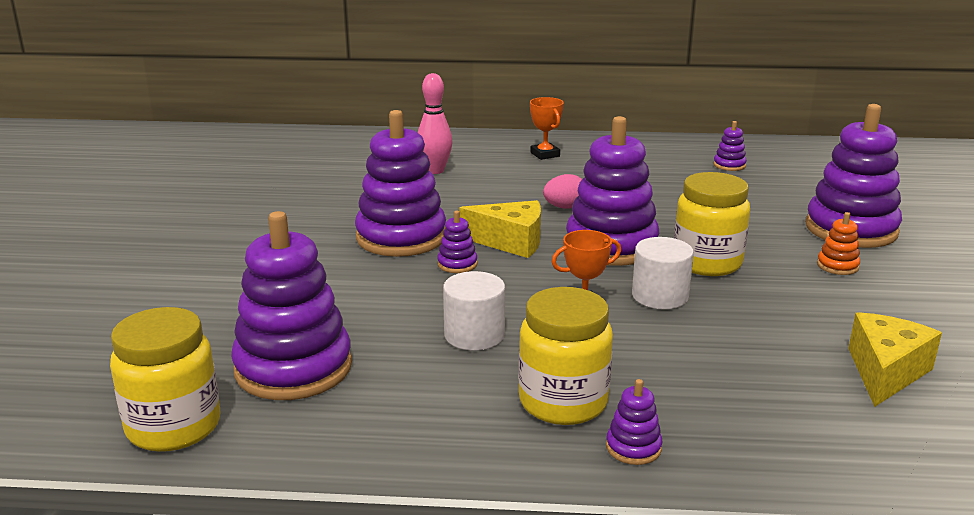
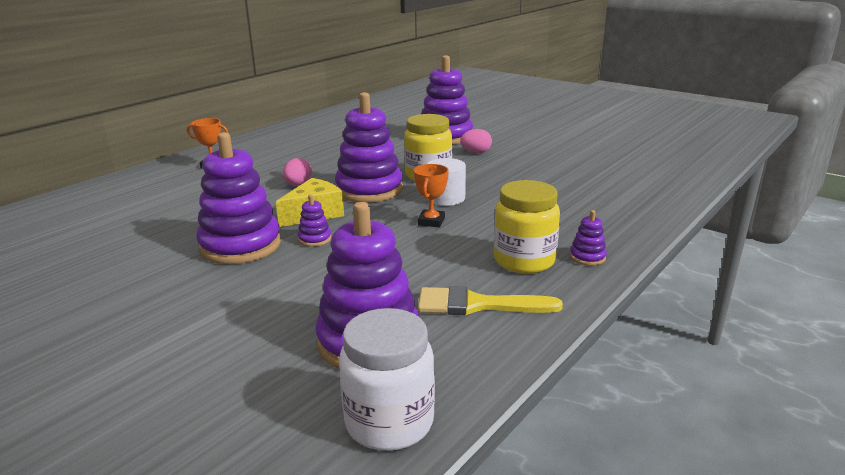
camera: 55 degrees left, 0 degrees up
yellow jar [110,307,220,452] -> white jar [339,308,435,451]
pink bowling pin [418,73,453,174] -> none
white cylinder [443,271,505,350] -> none
purple stacking toy [713,121,747,171] -> none
orange stacking toy [817,212,860,275] -> pink egg [460,129,492,153]
yellow cheese [848,312,942,407] -> none
none -> yellow brush [418,286,563,315]

